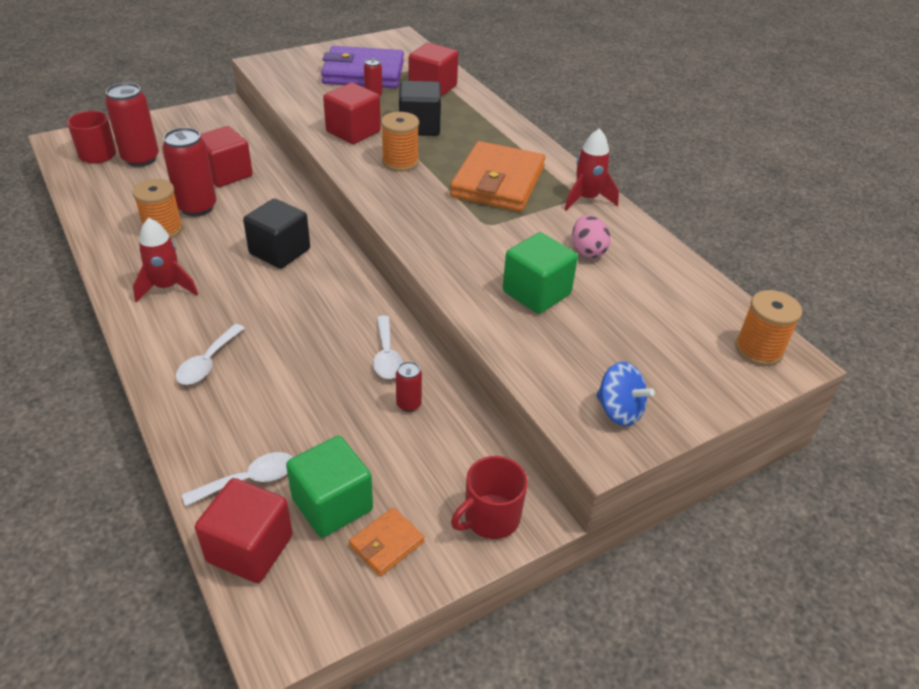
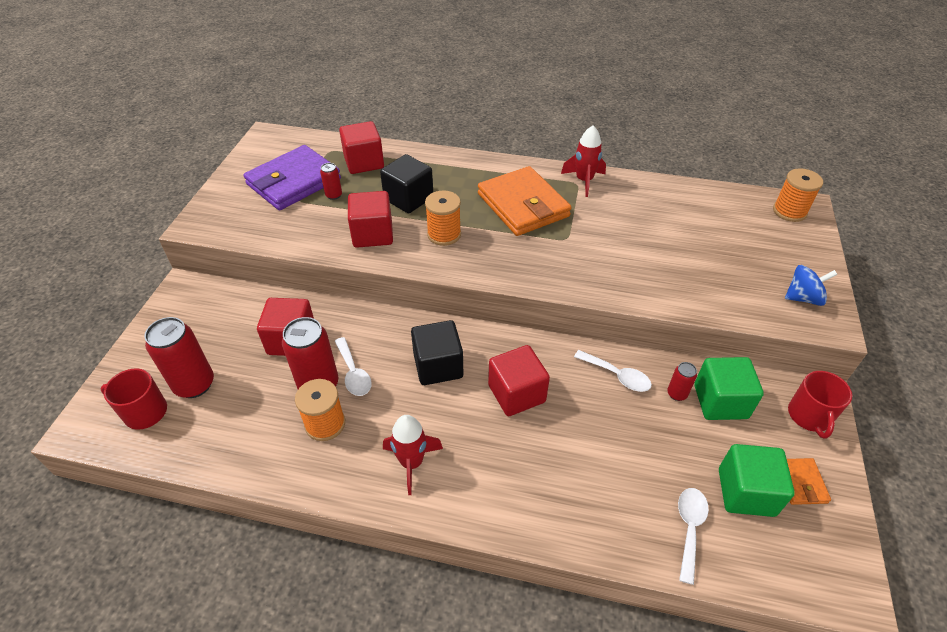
camera: 45 degrees left, 5 degrees up
white spoon [176,324,245,385] -> white spoon moved to [335,337,372,396]
red cube [195,478,293,583] -> red cube moved to [488,345,550,416]
green cube [502,232,578,314] -> green cube moved to [694,357,764,420]
pink egg [572,215,611,258] -> none

